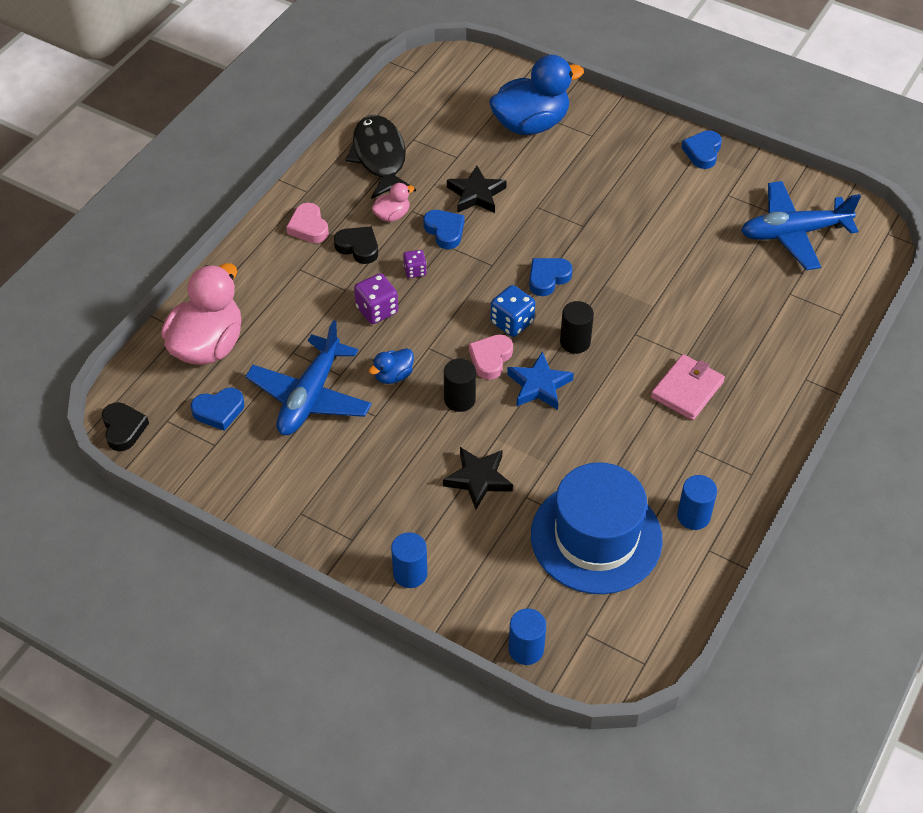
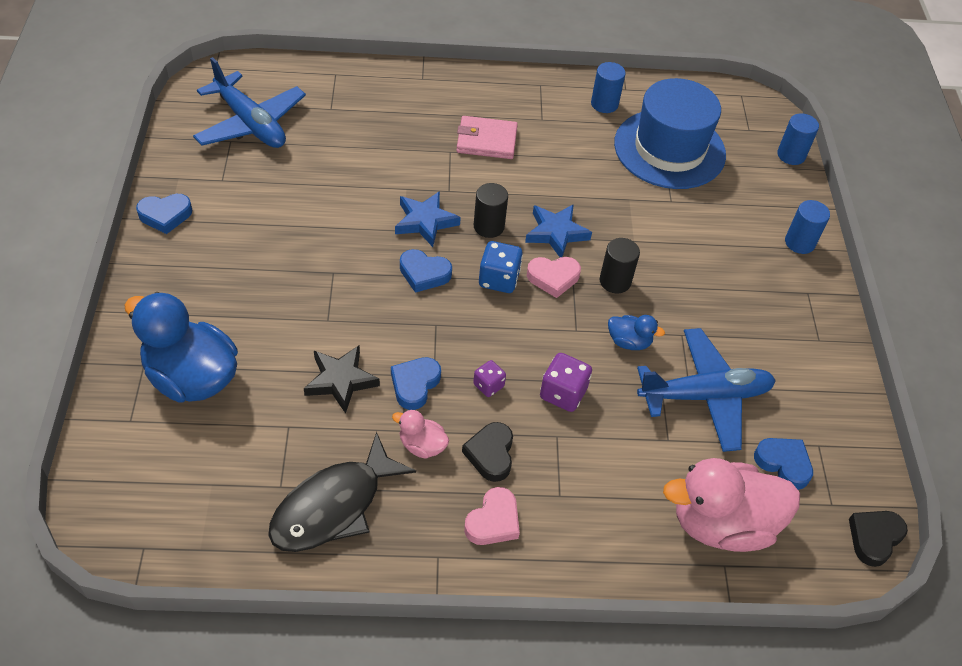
camera: 125 degrees left, 0 degrees up
black star [443,447,513,509] -> none
none -> blue star [395,191,461,247]

